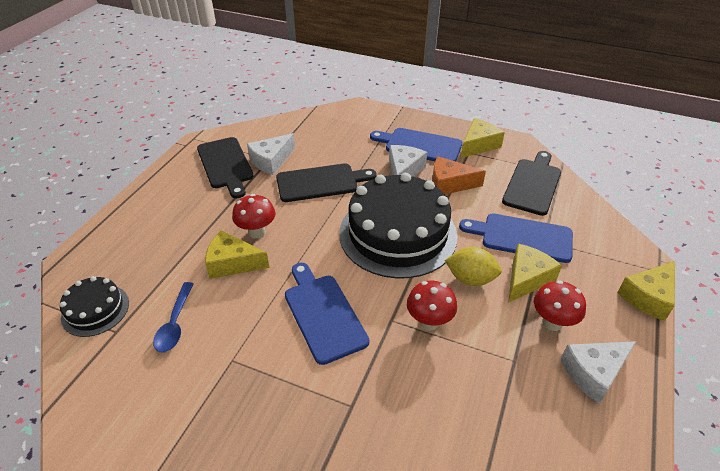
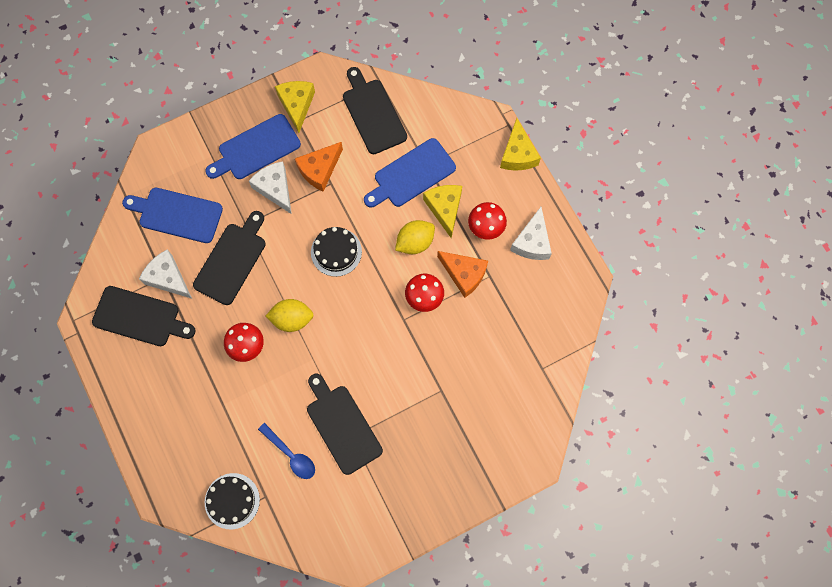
camera: 50 degrees left, 30 degrees up
yellow cheese [205,230,269,279] -> none
white cheese [247,133,295,175] -> white cheese turned 135 degrees clockwise [139,249,192,299]
blue cutting board [285,263,369,365] -> blue cutting board moved to [122,188,223,243]
black cake [339,173,457,279] -> black cake [311,227,362,277], size x0.48
none -> yellow lemon [266,299,313,332]
none -> black cutting board [307,374,383,475]
none -> orange cheese [437,251,488,298]

